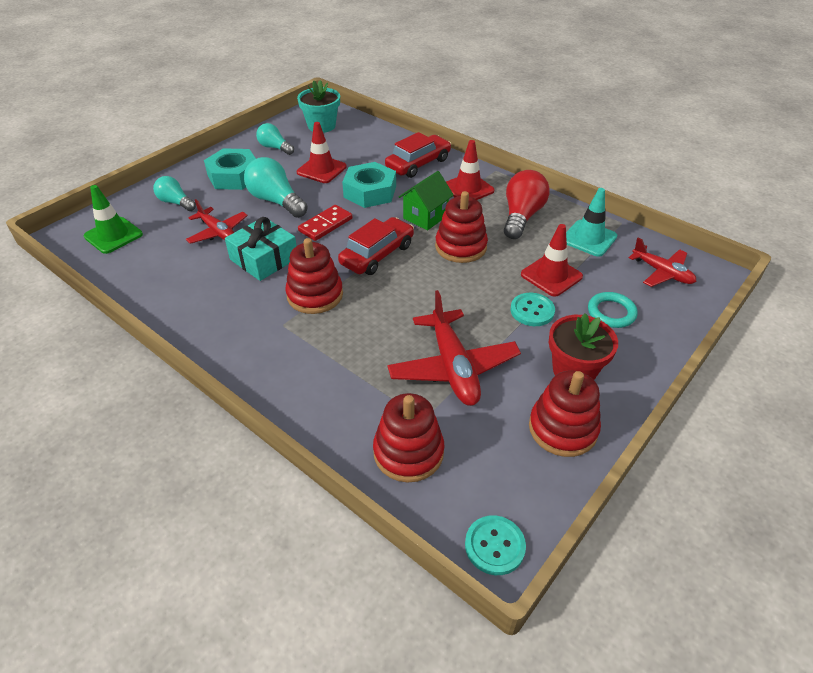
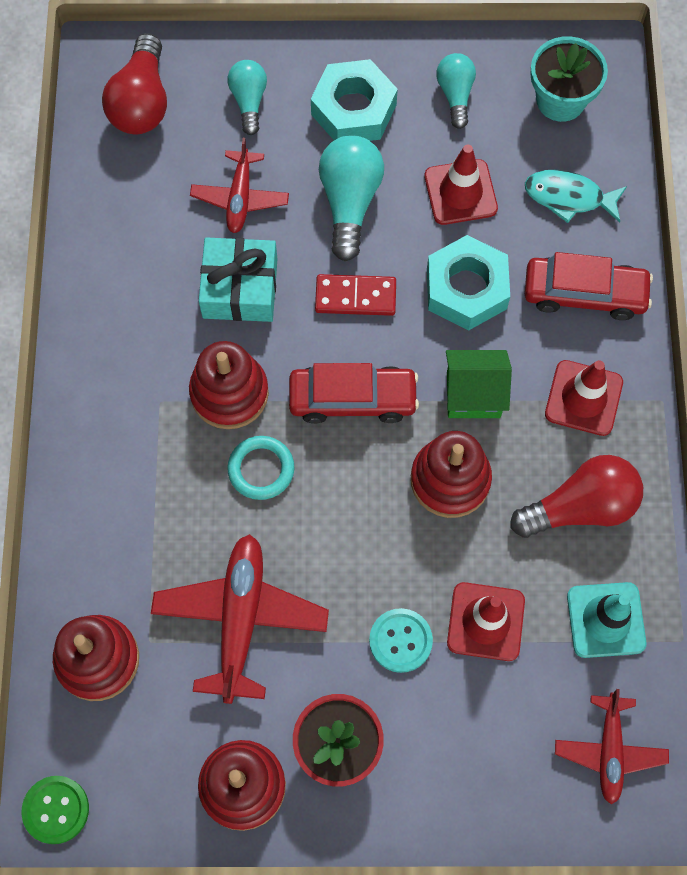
camera: 50 degrees right, 25 degrees up
green traffic cone [84,185,143,254] -> red light bulb [102,33,167,134]
red plane [387,290,521,406] -> red plane turned 150 degrees clockwise [151,534,329,704]
turquoise button [465,515,526,575] -> green button [21,776,89,844]
turquoise ring [588,292,638,328] -> turquoise ring moved to [227,436,294,500]
none -> turquoise fish [525,169,627,223]

